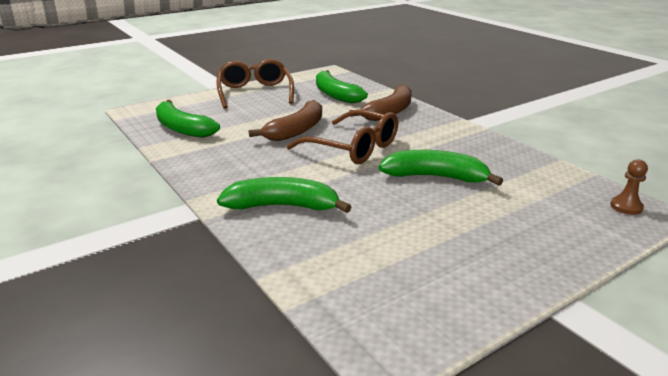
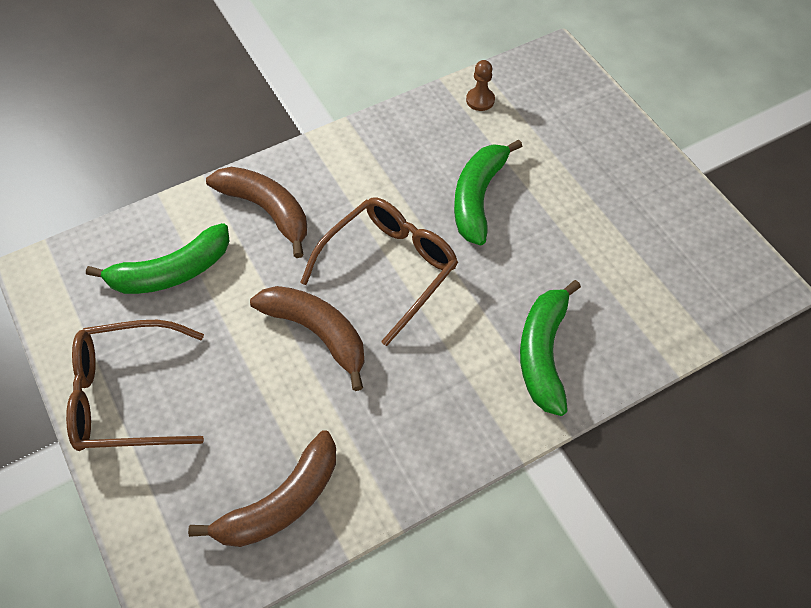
camera: 85 degrees left, 30 degrees up
green banana [156,100,220,138] -> brown banana [188,430,336,547]
brown pawn [610,159,648,215] -> brown pawn moved to [466,60,495,111]

